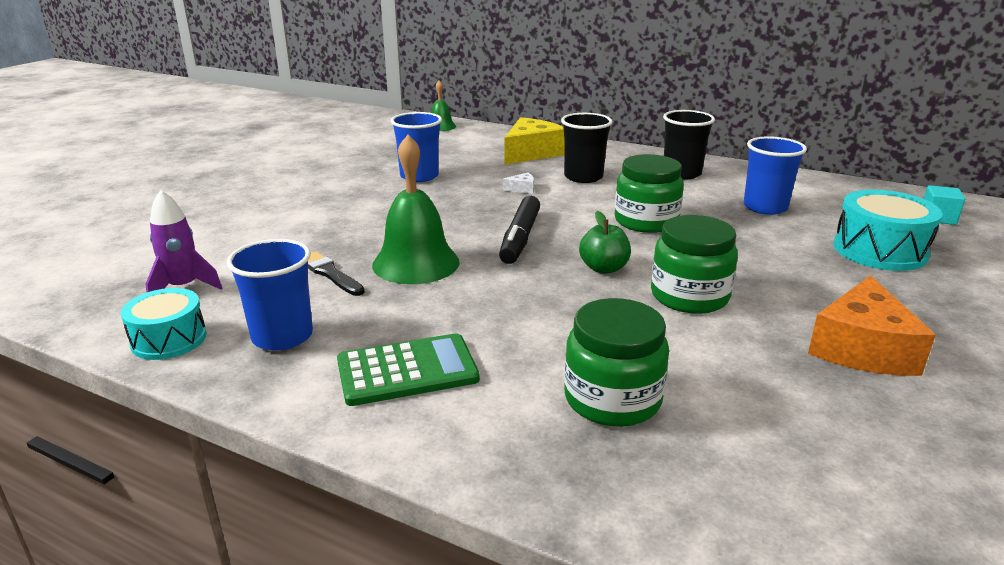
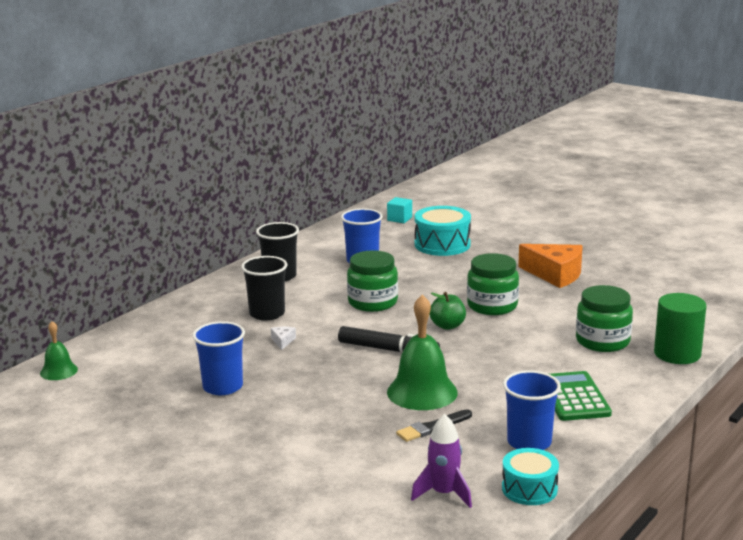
camera: 80 degrees left, 5 degrees down
yellow cheese [505,117,564,164] -> none
none -> green cylinder [654,293,706,364]

